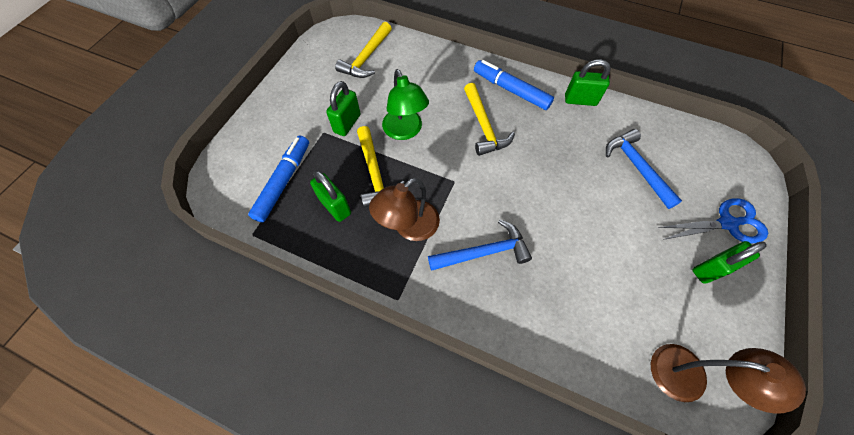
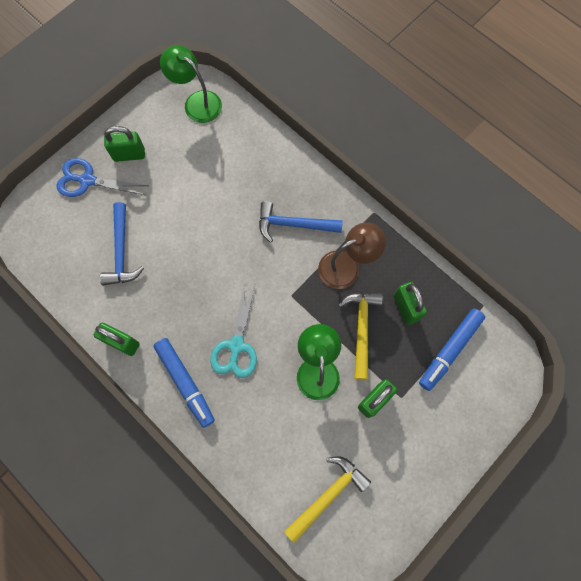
camera: 160 degrees left, 10 degrees up
yellow hammer [464,83,515,156] -> turquoise scissors [210,281,257,378]
brown lamp [651,344,806,414] -> green lamp [160,45,222,123]

